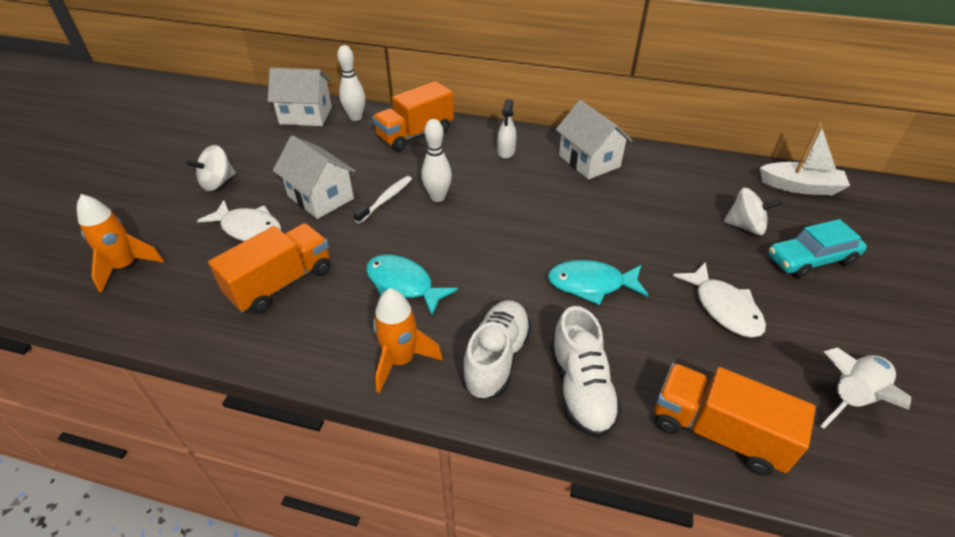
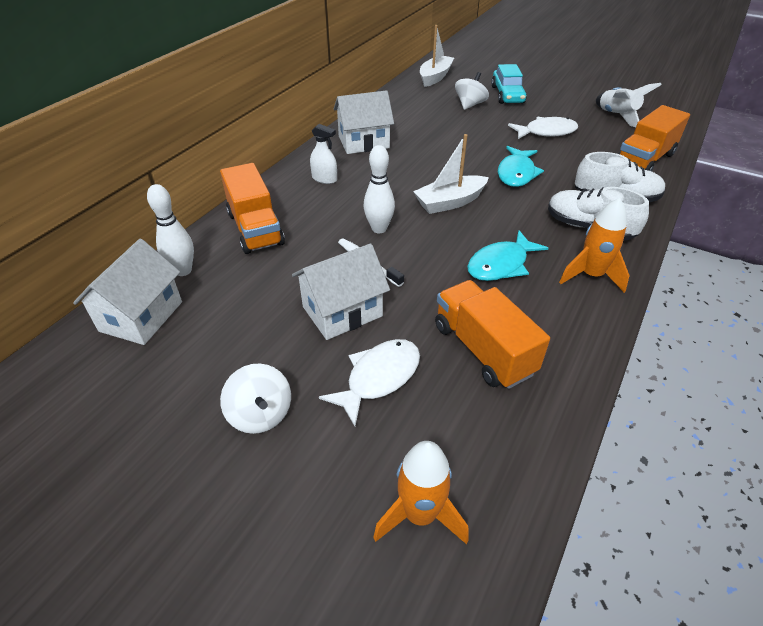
camera: 75 degrees left, 0 degrees up
none -> white boat [413,134,489,214]

